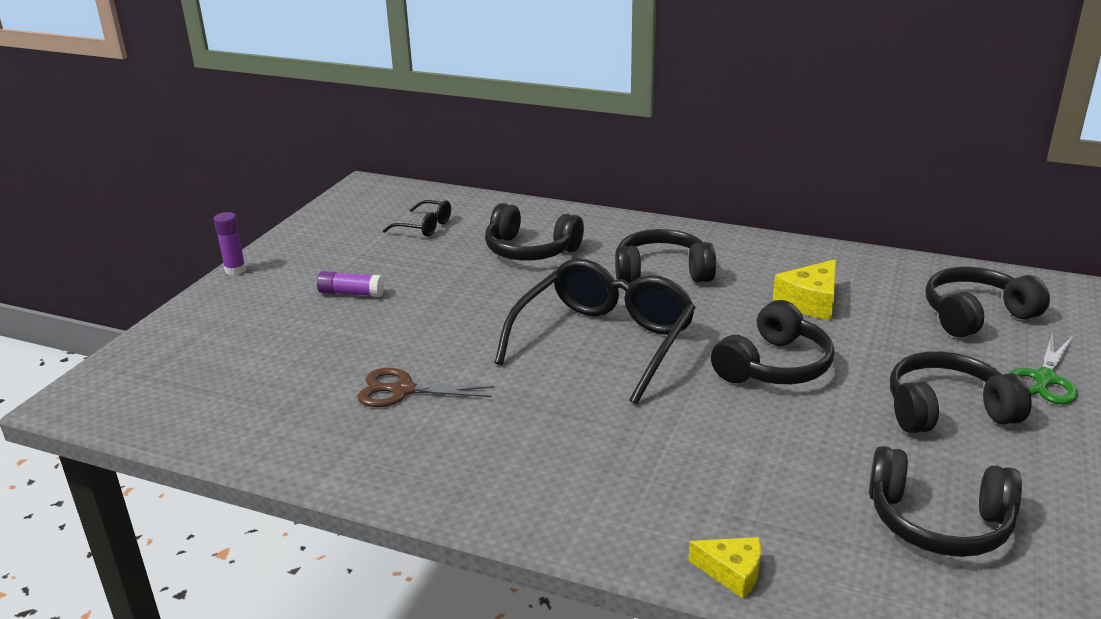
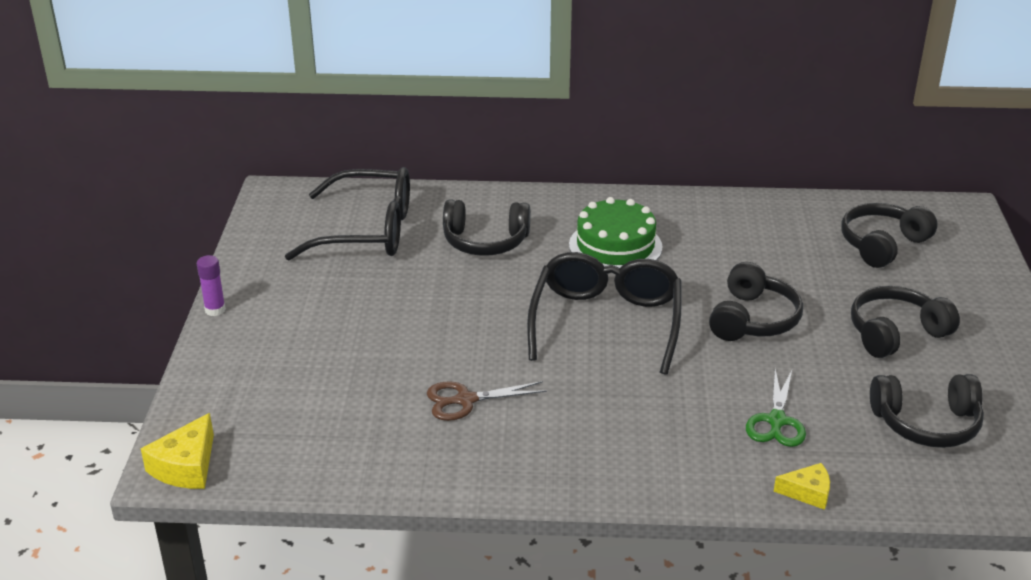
camera: 20 degrees left, 5 degrees up
purple glue stick [317,271,384,297] -> none
black glasses [383,200,451,237] -> black glasses [285,167,410,260], size x2.21
black headphones [615,229,716,283] -> green cake [569,197,663,268]
yellow cheese [773,259,836,320] -> yellow cheese moved to [141,413,214,489]
green scissors [1009,335,1078,405] -> green scissors moved to [746,369,806,447]

